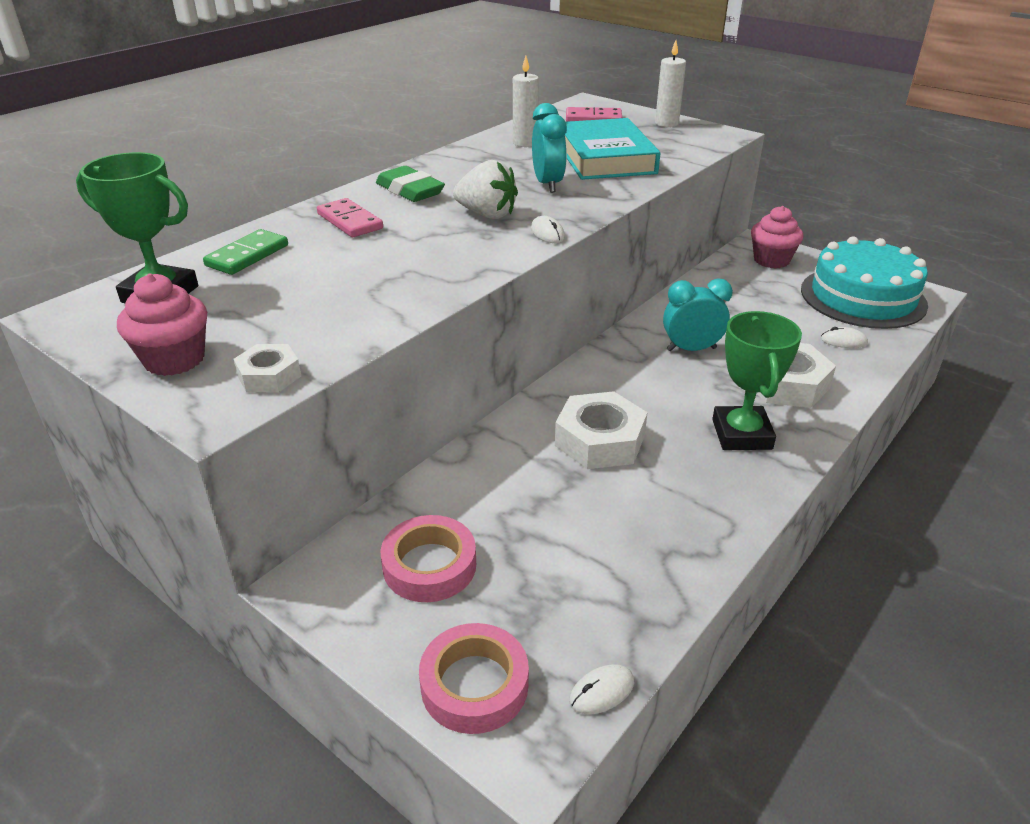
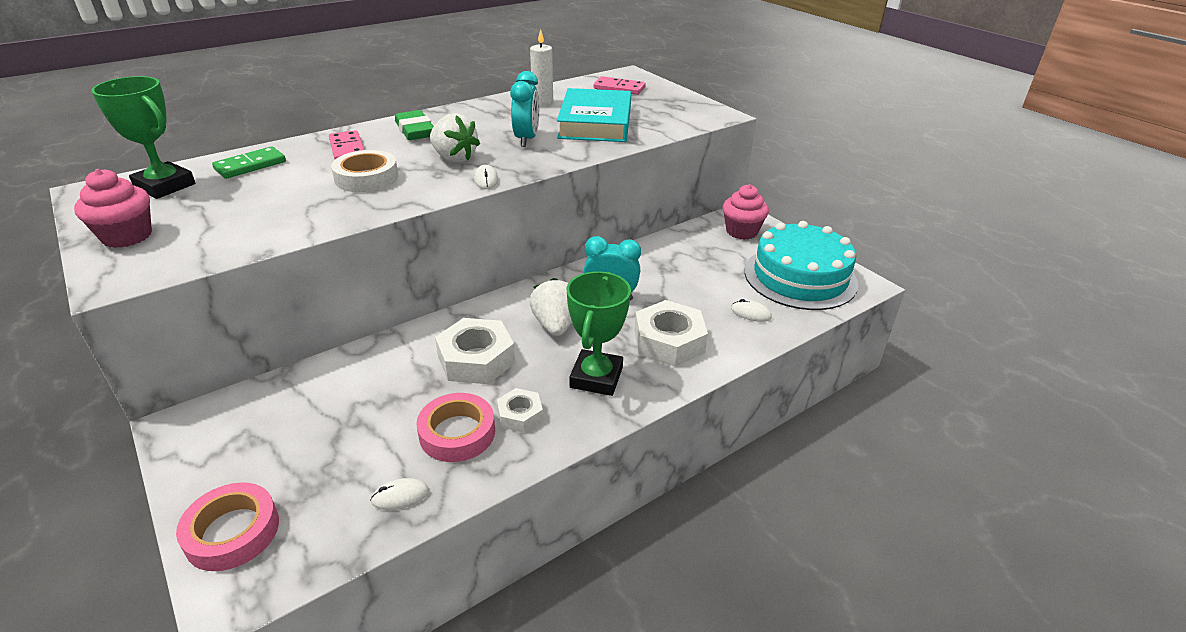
camera: 15 degrees right, 0 degrees up
white nut [233,344,301,392] -> white nut moved to [497,388,543,433]
pink tape [381,515,476,602] -> pink tape moved to [416,393,495,462]
white mouse [569,664,634,714] -> white mouse moved to [370,478,429,510]
white candle [655,40,686,127] -> none
none -> white tape [331,150,399,192]
none -> white strawberry [529,278,572,336]

